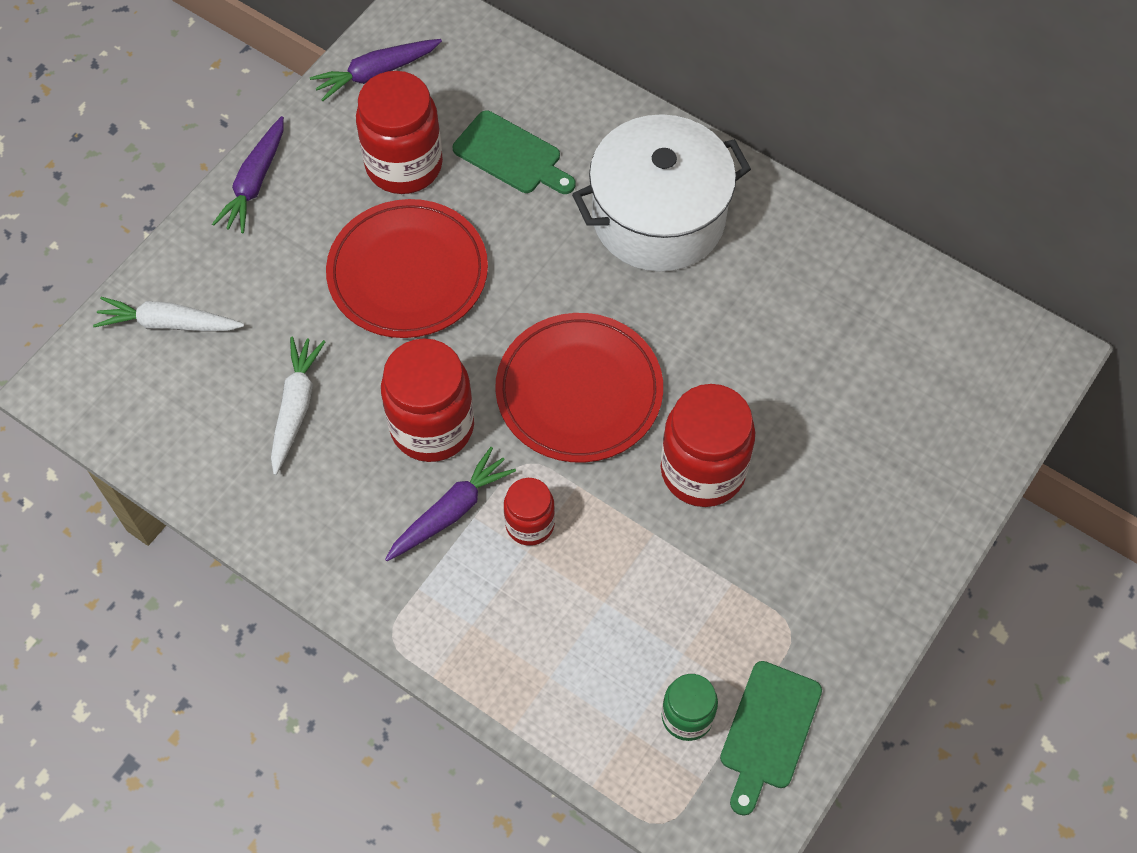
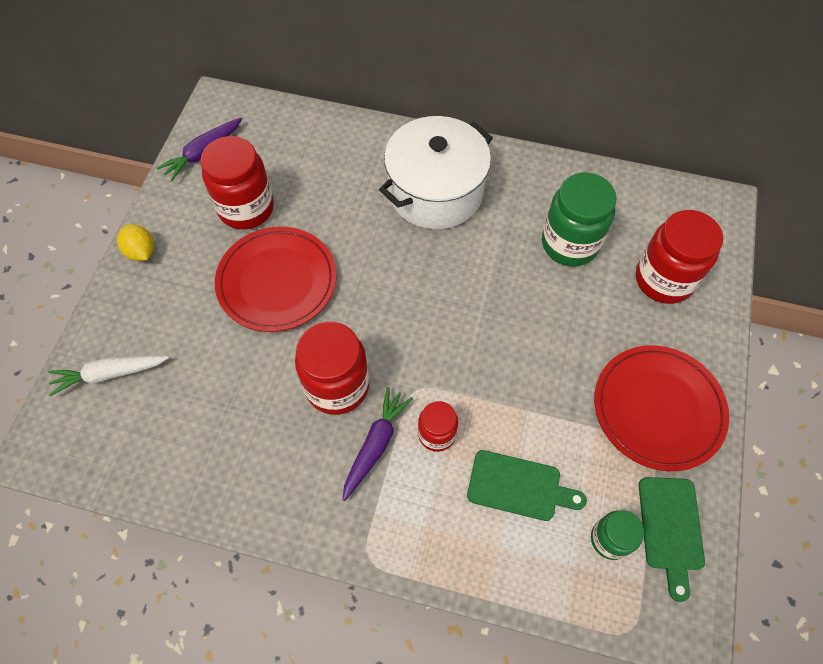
camera: 20 degrees left, 0 degrees up
purple carrot [212,116,284,233] -> yellow lemon [117,224,154,261]
white carrot [271,337,326,475] -> none
green cutting board [453,111,575,194] -> green cutting board moved to [467,450,587,521]
red plate [495,313,663,463] -> red plate moved to [594,345,729,471]
red jar [661,384,755,507] -> red jar moved to [636,210,723,304]
none -> green jar [542,173,617,266]

